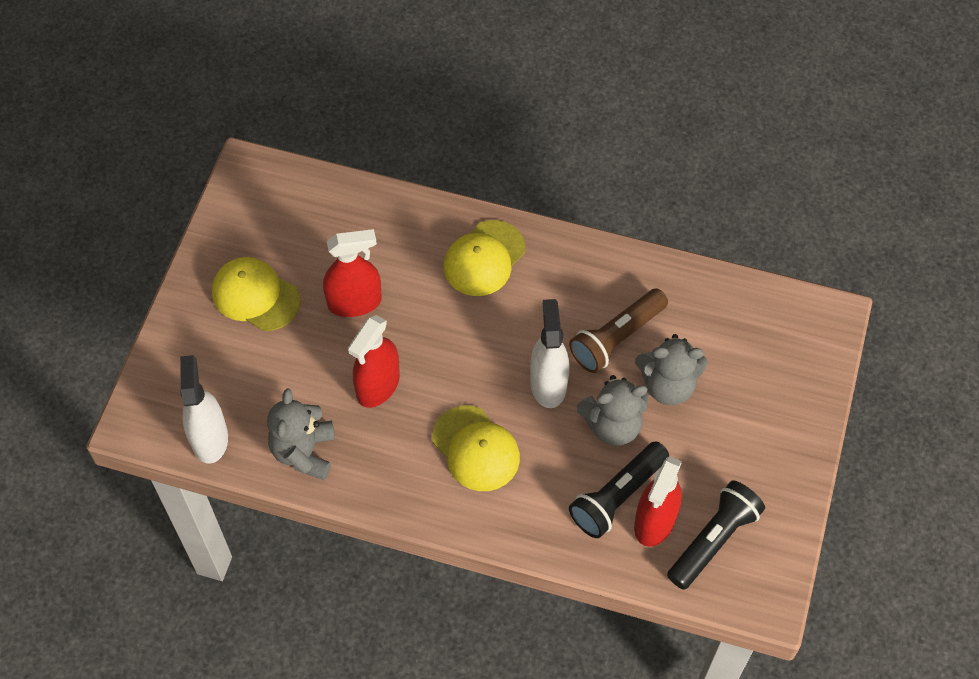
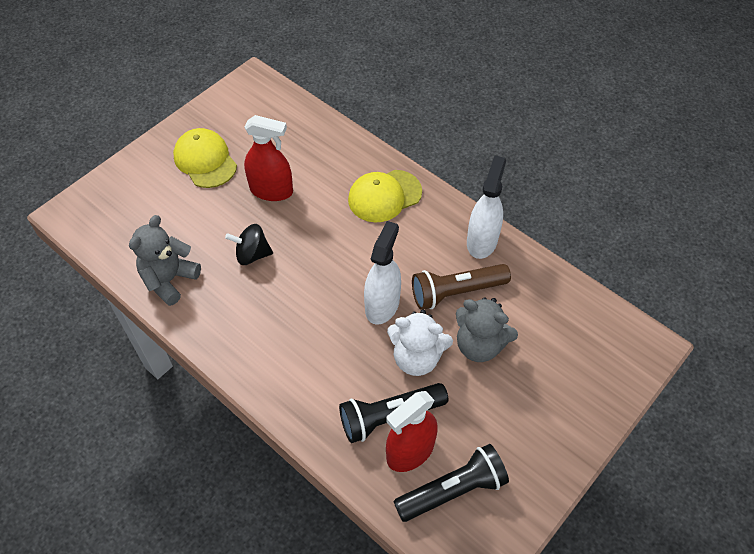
camera: 25 degrees right, 5 degrees down
white spray bottle [180,355,228,464] -> white spray bottle moved to [467,156,506,259]
red spray bottle [348,315,400,408] -> black spinning top [225,224,273,265]
yellow cap [432,405,520,491] -> none
grey teddy bear [577,375,648,446] -> white teddy bear [387,310,453,376]

